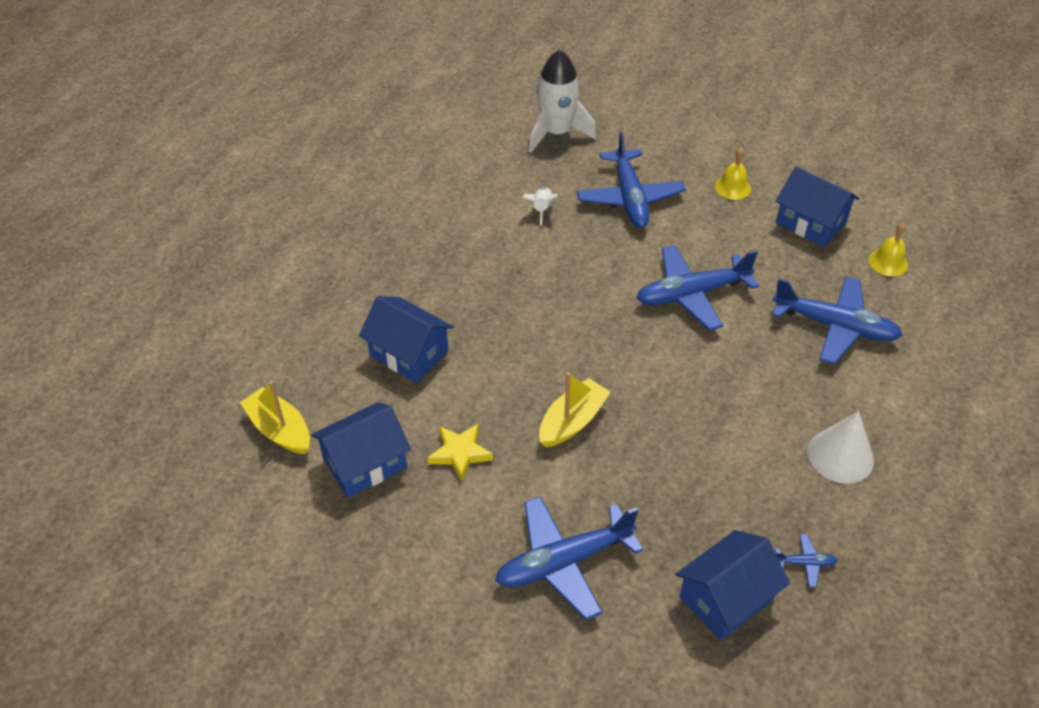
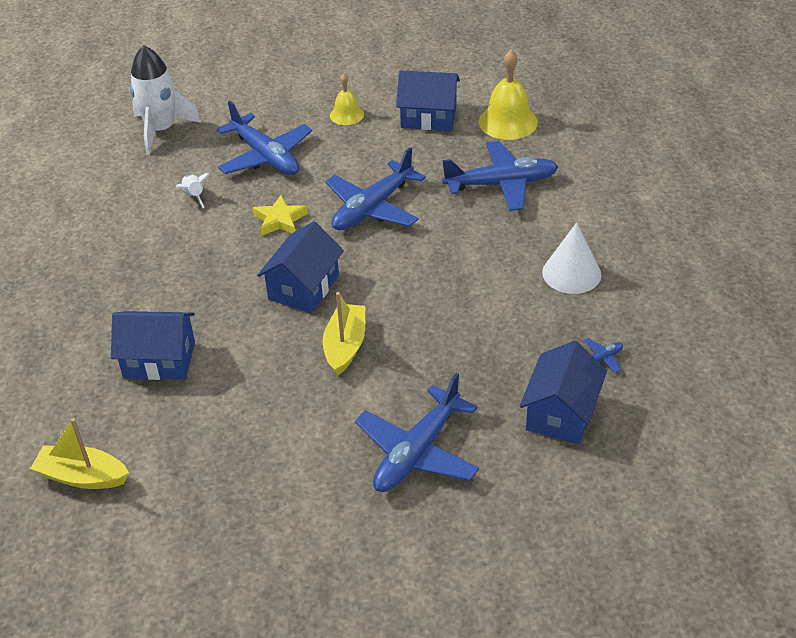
camera: 30 degrees left, 5 degrees down
blue house [311,402,411,498] -> blue house moved to [257,221,344,313]
yellow star [427,424,493,482] -> yellow star moved to [253,195,308,236]
yellow bell [869,222,908,276] -> yellow bell [479,50,538,140], size x1.69

